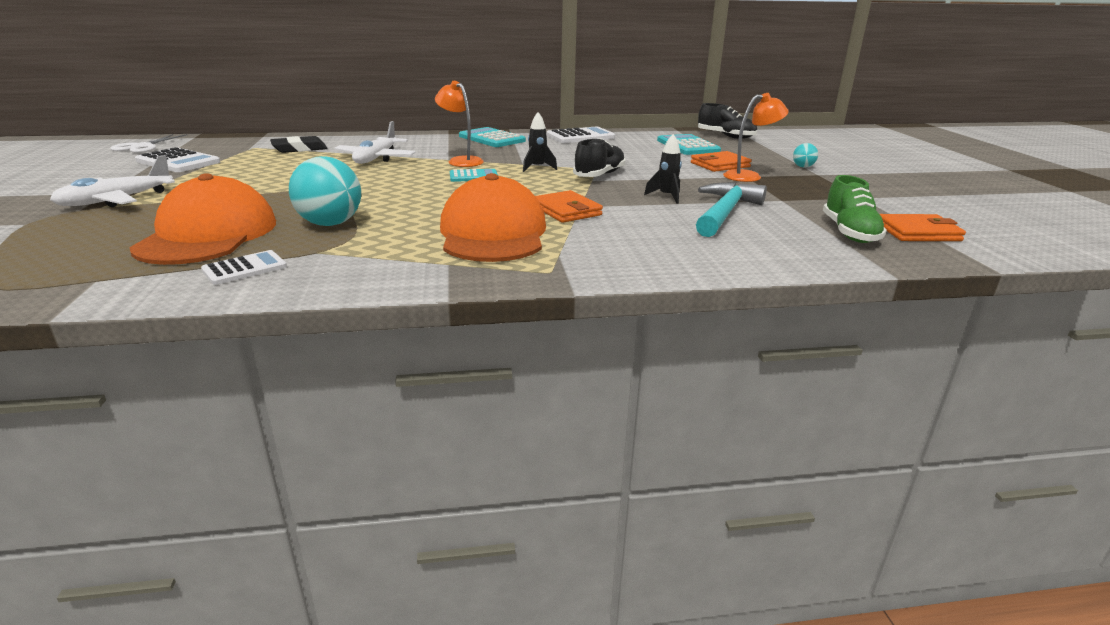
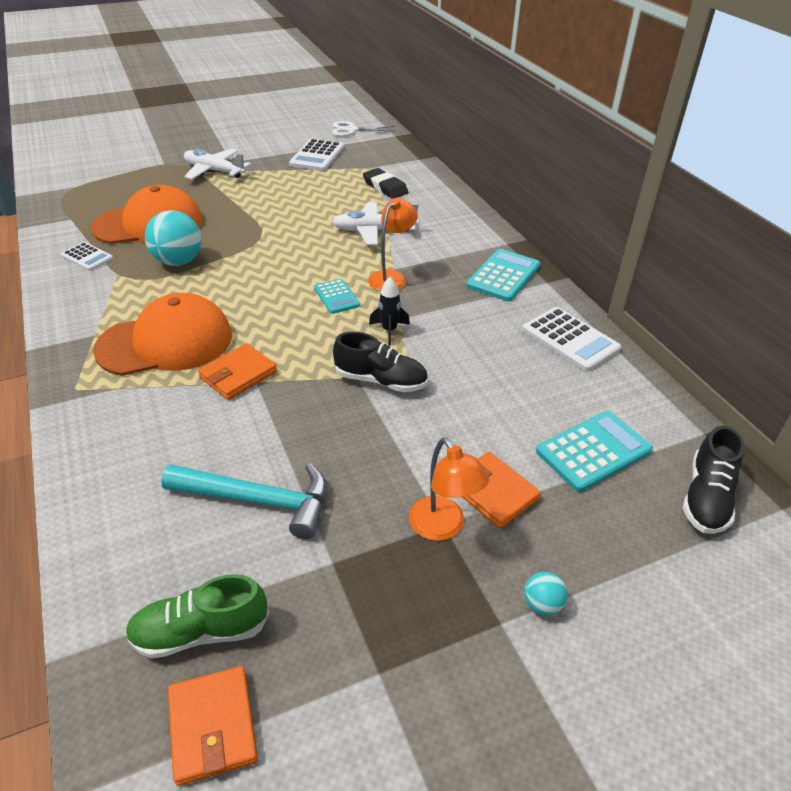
camera: 75 degrees right, 15 degrees up
black rocket [644,134,682,204] -> none

